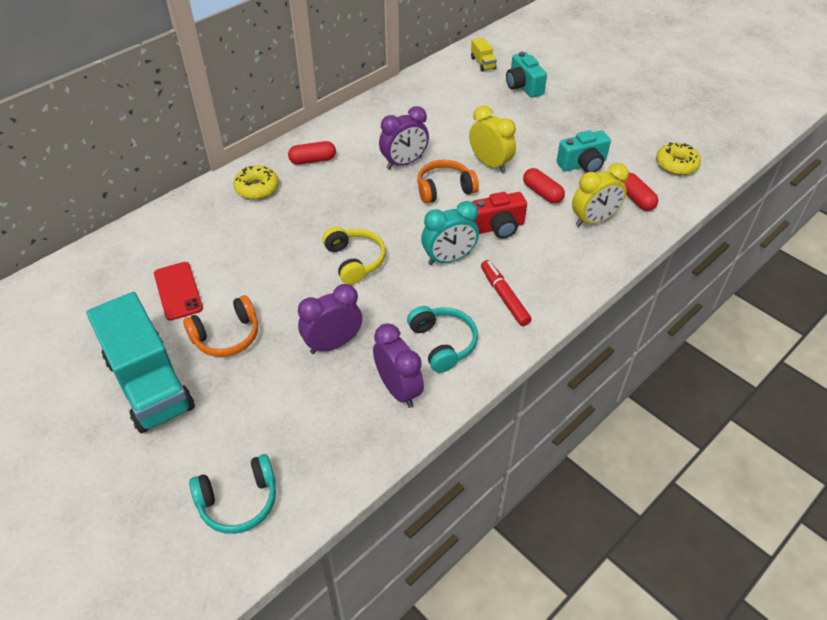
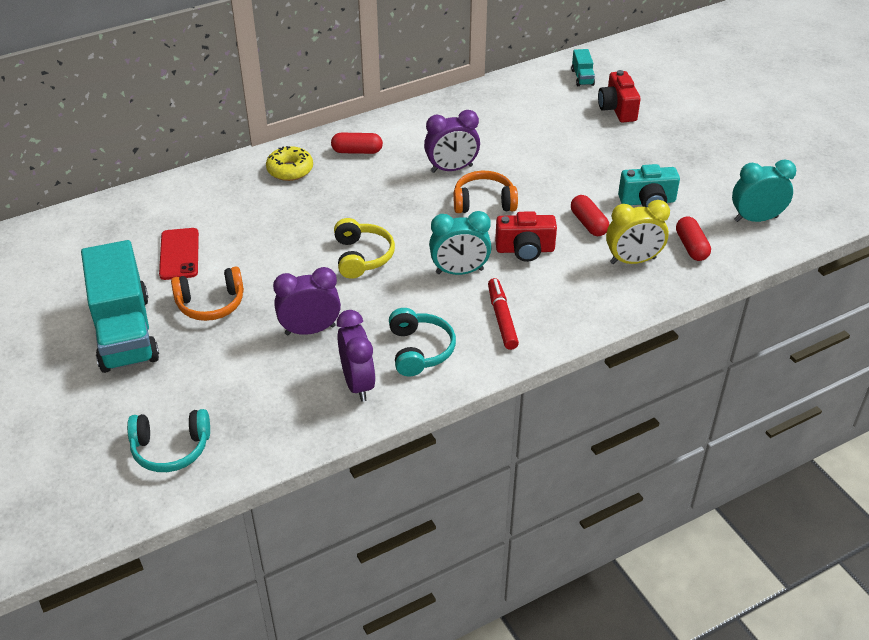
camera: 15 degrees right, 5 degrees down
yellow clock [469,105,516,173] -> none
yellow truck [471,37,497,72] -> turquoise truck [571,49,595,86]
turquoise camera [506,52,547,98] -> red camera [598,70,641,123]
yellow donut [656,142,701,175] -> turquoise clock [732,159,796,222]

